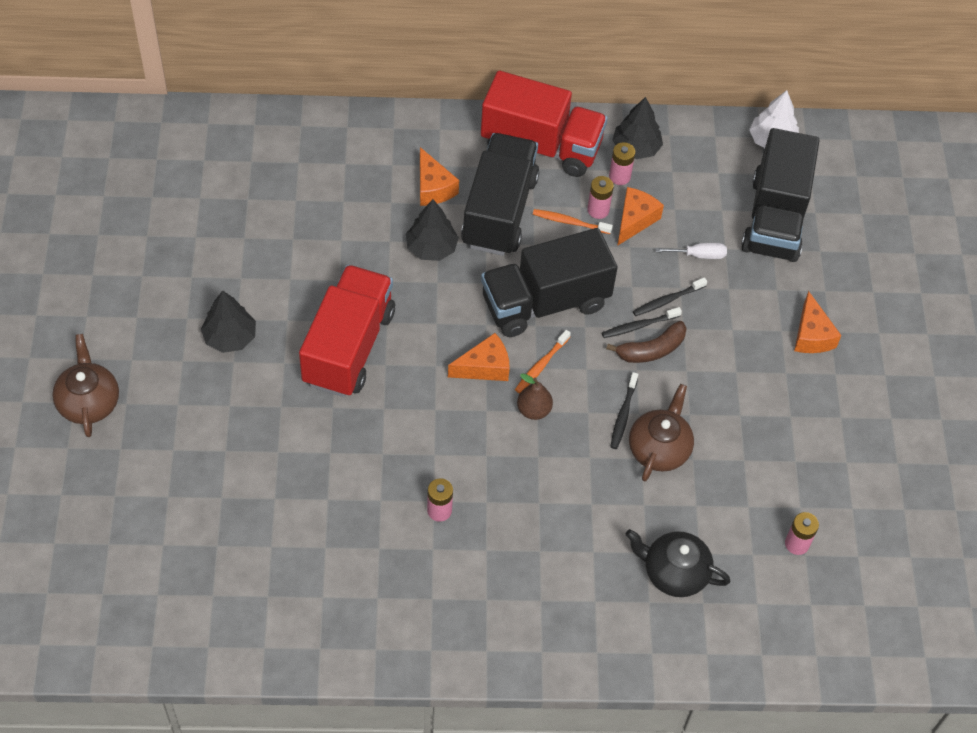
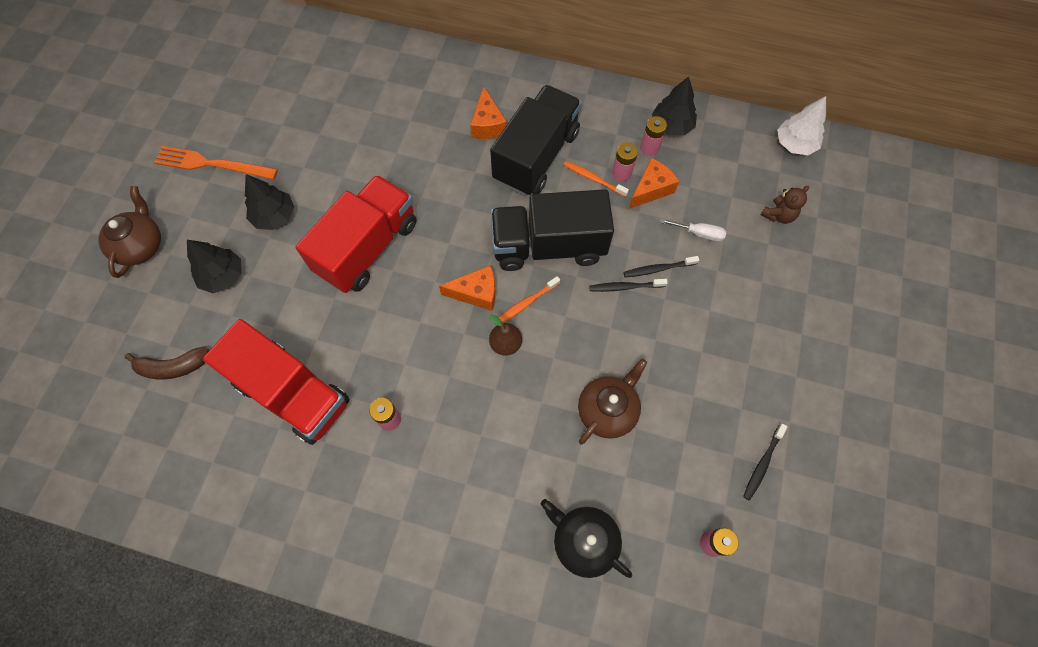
camera: 20 degrees right, 10 degrees up
black tree [406,199,459,261] -> black tree moved to [187,240,242,293]
red truck [481,71,608,177] -> red truck moved to [203,319,350,445]
brown banana [606,321,687,363] -> brown banana moved to [125,346,209,380]
black toothbrush [610,372,638,449] -> black toothbrush moved to [743,423,788,501]
black truck [741,128,820,262] -> brown teddy bear [761,186,809,224]
orange cheese [794,291,842,353] -> none
none -> orange fork [154,146,278,180]

